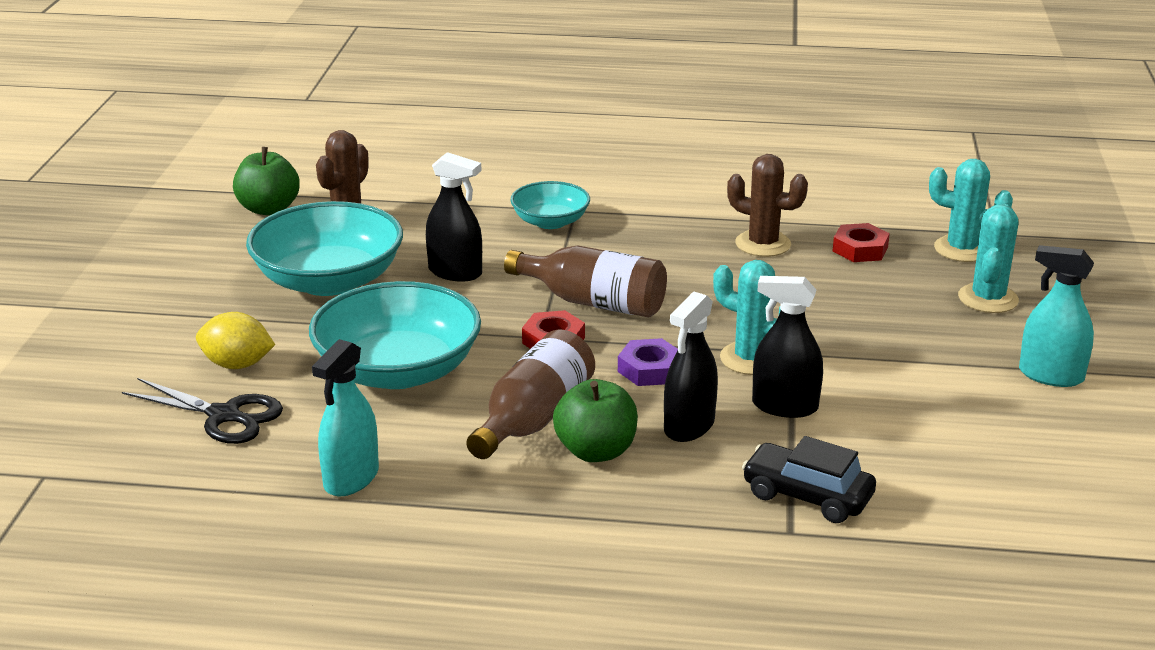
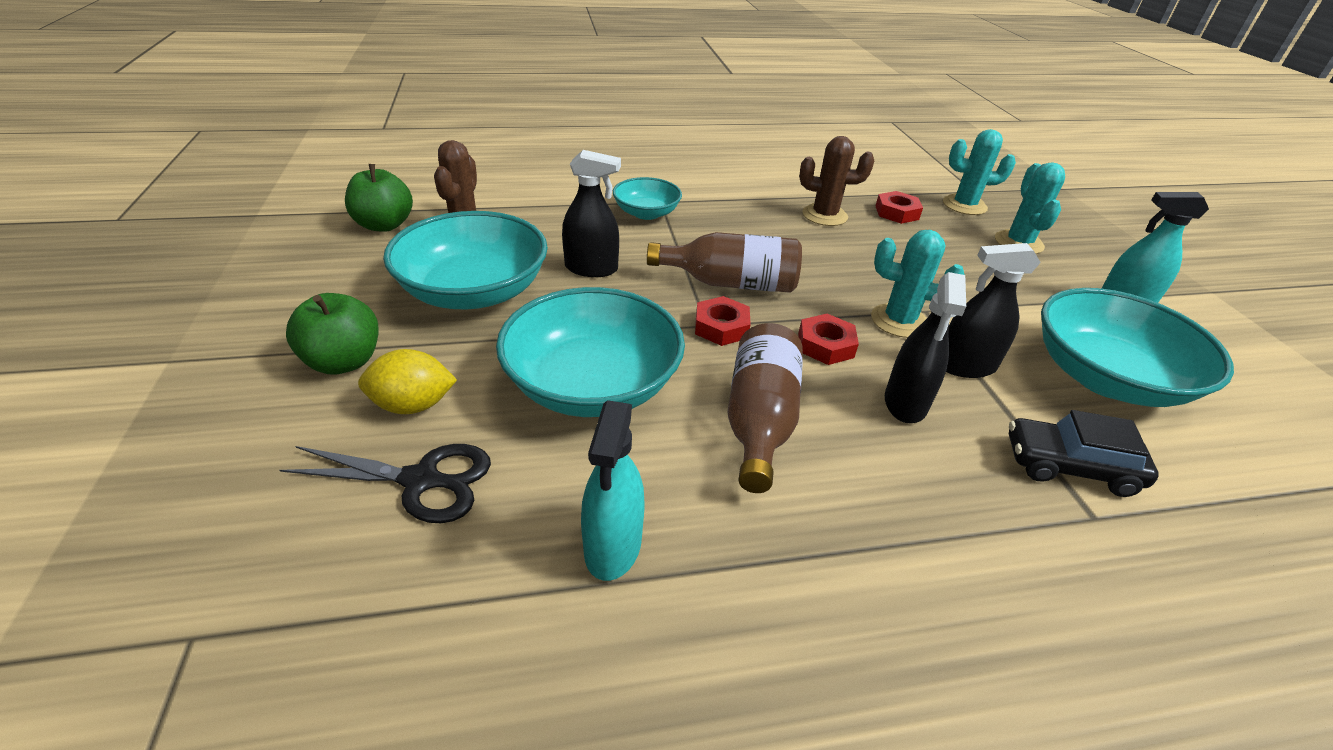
camera: 20 degrees left, 10 degrees up
green apple [553,379,638,462] -> green apple moved to [286,293,378,374]
purple nut [618,338,678,386] -> red nut [798,314,859,365]
none -> turquoise bowl [1041,288,1234,407]

